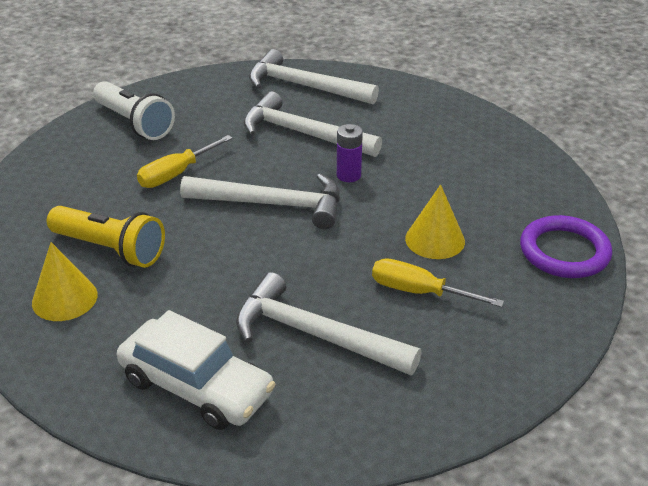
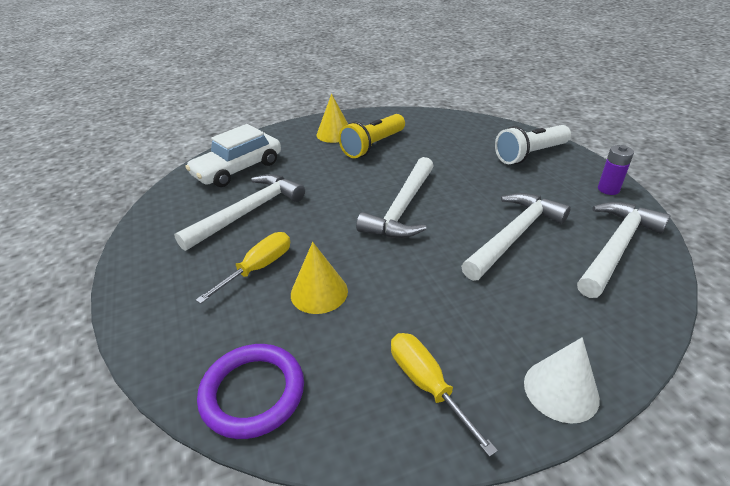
camera: 105 degrees right, 0 degrees up
yellow screwdriver [137,135,233,188] -> yellow screwdriver moved to [391,333,498,457]
purple battery [337,124,363,182] -> purple battery moved to [598,145,634,195]
none -> white cone [524,337,600,423]

